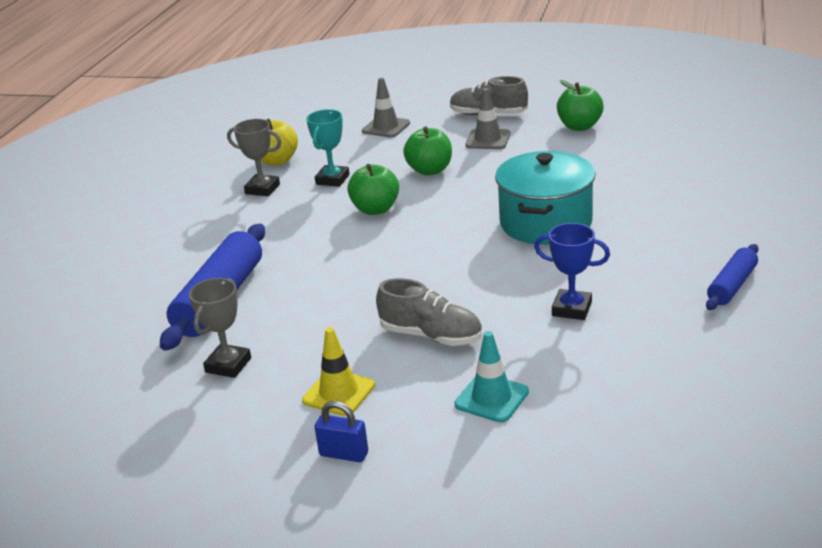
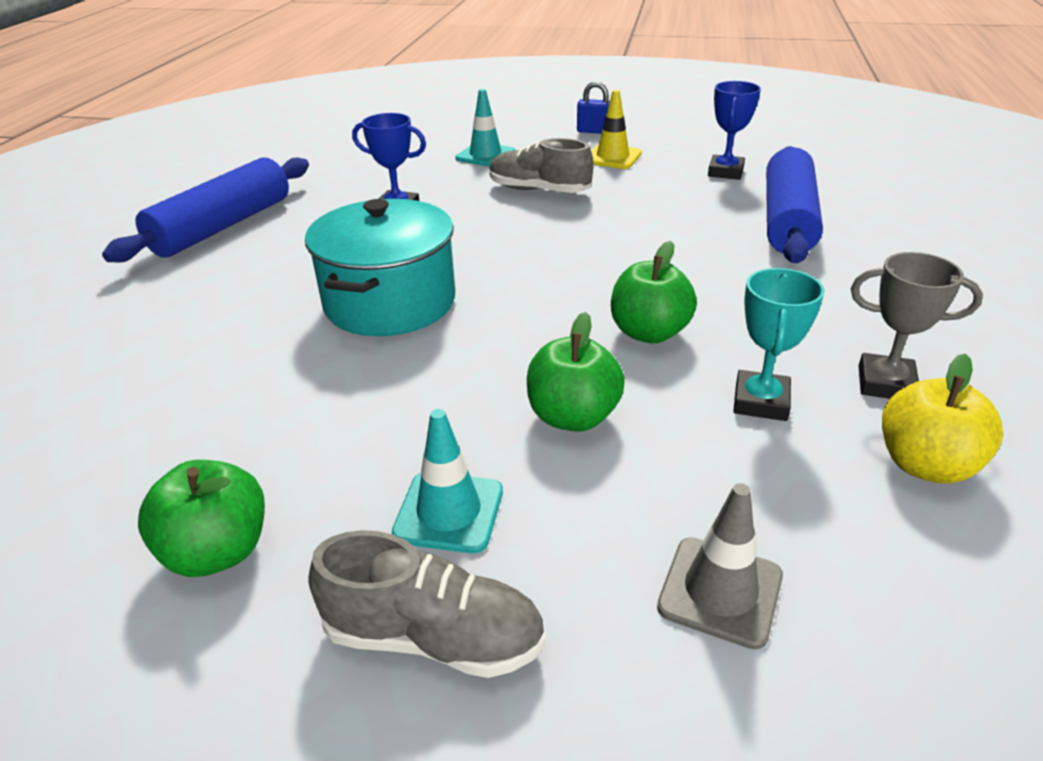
camera: 175 degrees right, 5 degrees up
grey trophy [189,278,251,378] -> blue trophy [708,81,761,180]
grey traffic cone [465,88,510,149] -> turquoise traffic cone [392,409,503,553]
blue rolling pin [706,244,758,310] -> blue rolling pin [102,157,309,262], size x1.81

